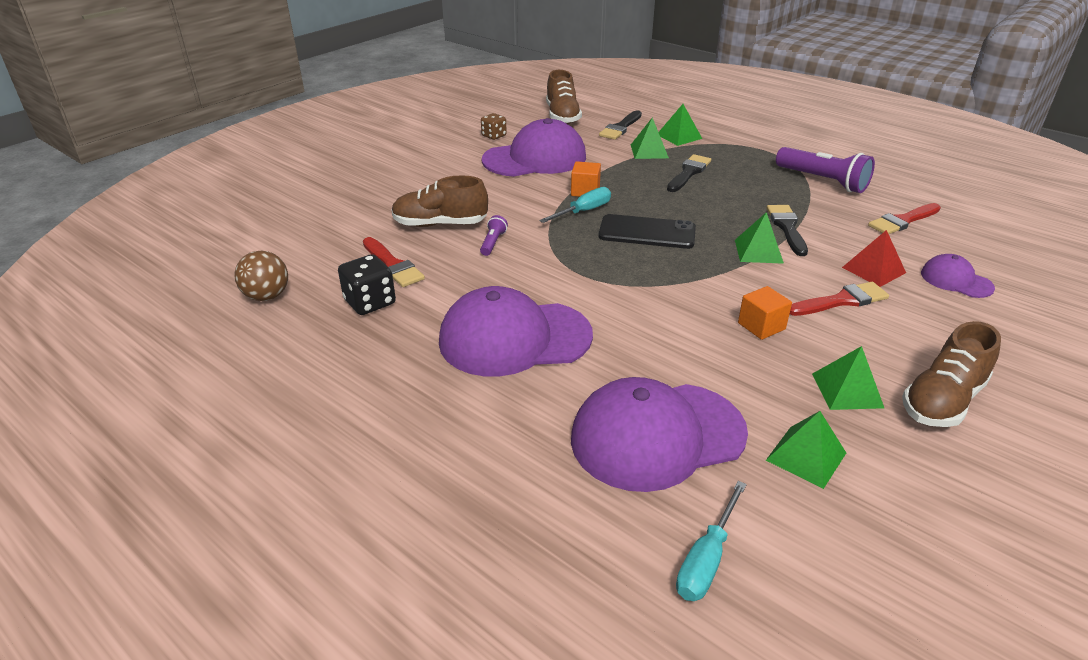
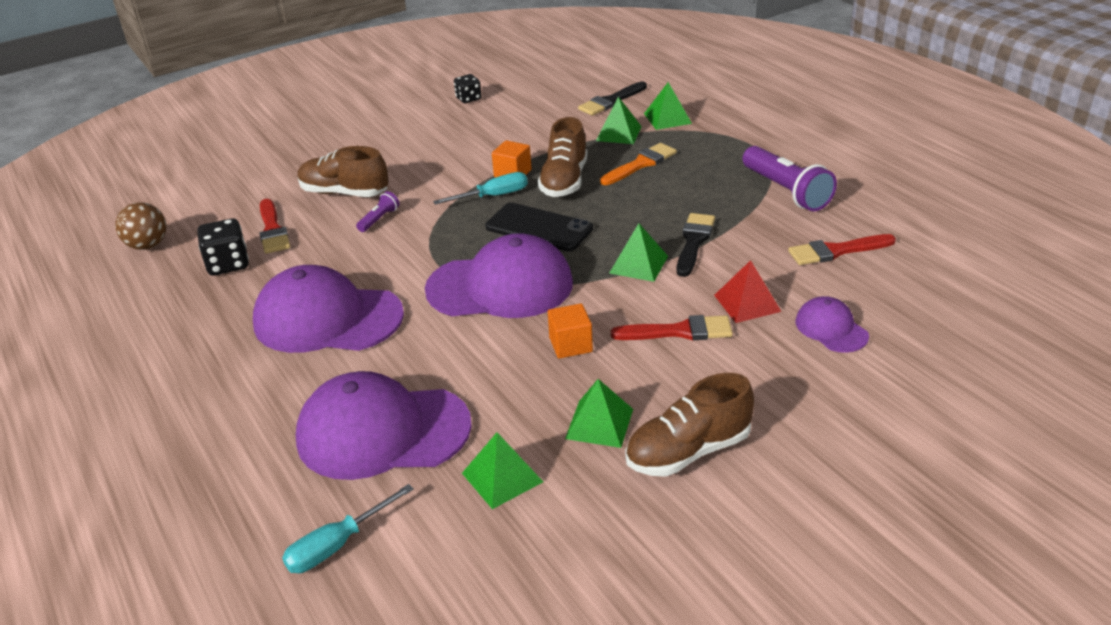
camera: 20 degrees right, 0 degrees up
brown dice [481,113,507,140] -> black dice [454,74,482,103]
purple cap [482,118,586,177] -> purple cap moved to [425,233,573,318]
brown shoe [546,70,582,124] -> brown shoe moved to [538,117,587,197]
black brush [667,154,711,192] -> orange brush [600,143,677,185]

